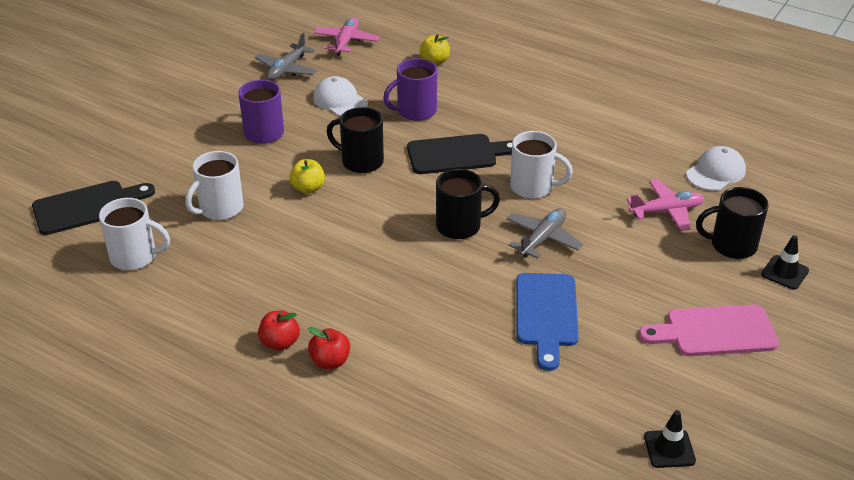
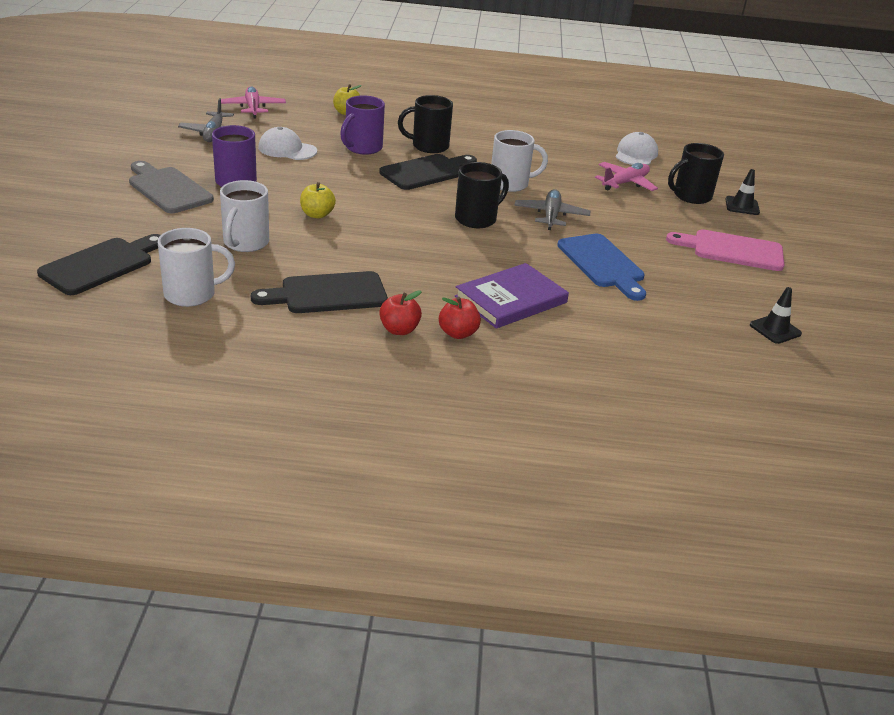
camera: 30 degrees left, 5 degrees down
black mug [326,107,384,173] -> black mug moved to [398,95,453,153]
pink cutting board [639,304,779,356] -> pink cutting board turned 45 degrees clockwise [666,229,785,271]
none -> grey cutting board [129,161,214,213]
none -> black cutting board [251,271,388,313]
none -> purple book [455,263,569,329]

